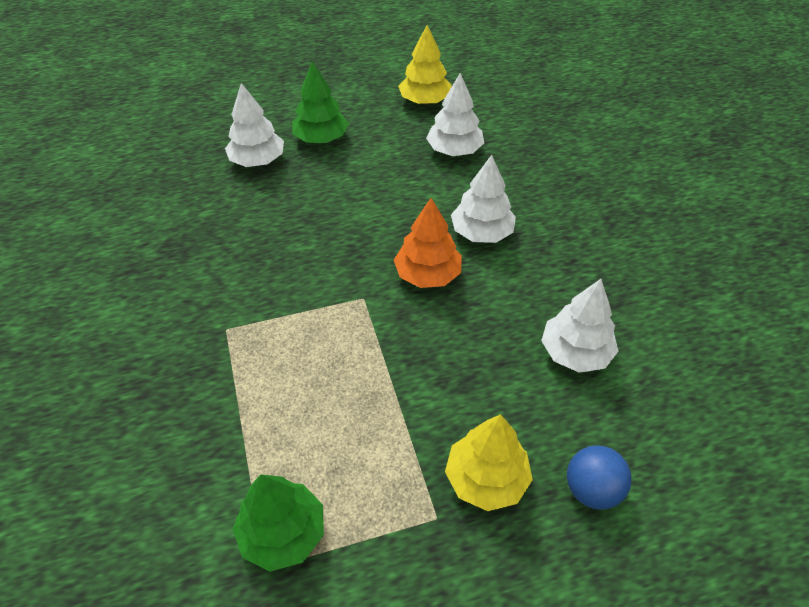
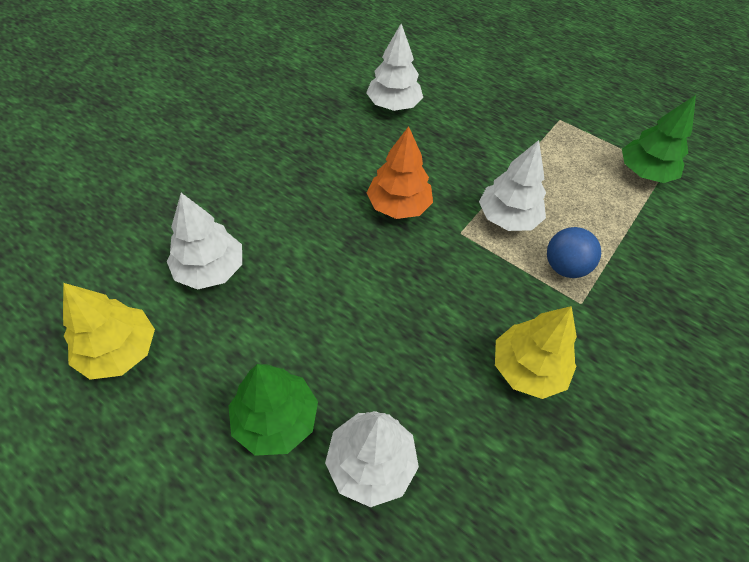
camera: 130 degrees left, 5 degrees up
yellow tree [445,414,533,511] -> yellow tree moved to [495,306,577,399]
white tree [451,155,516,243] -> white tree moved to [479,140,546,231]
blue ball [567,445,632,510] -> blue ball moved to [547,227,601,278]

